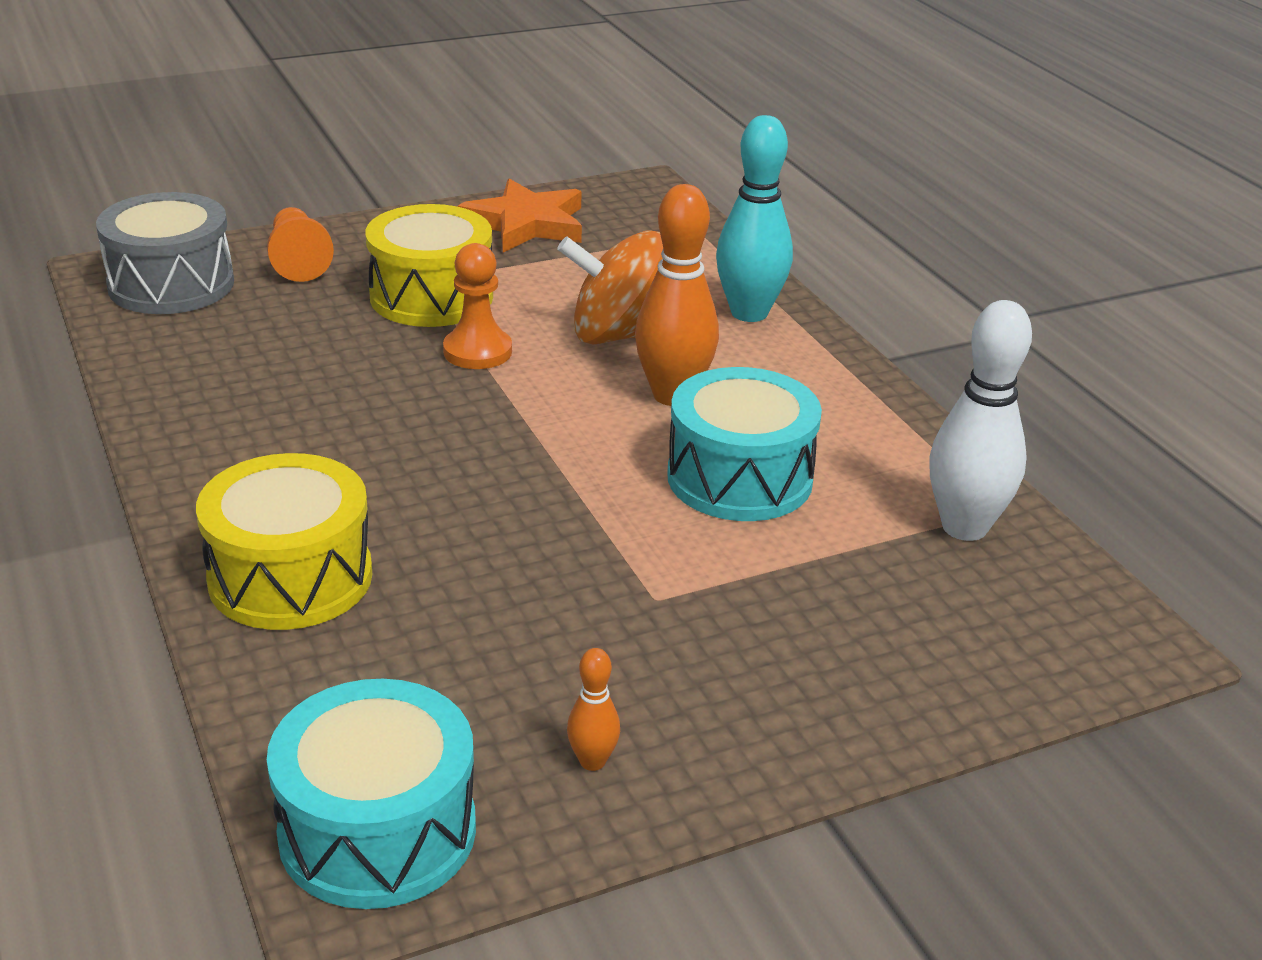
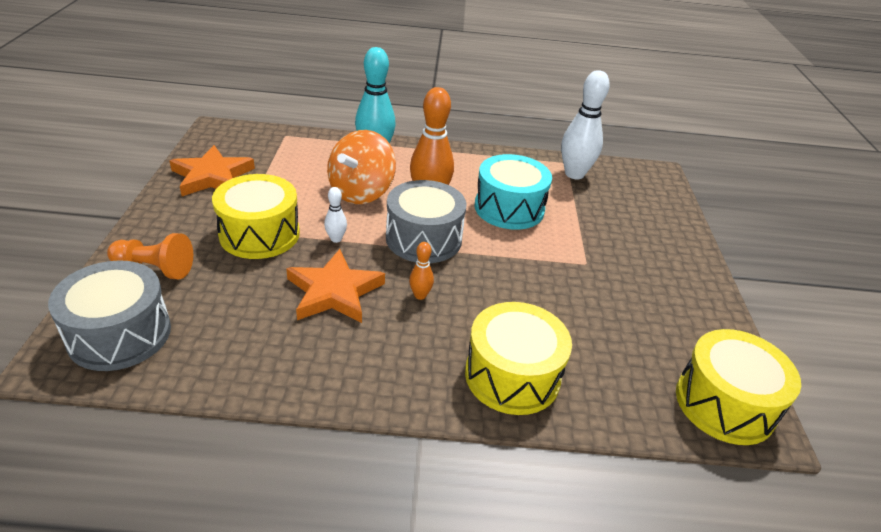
camera: 65 degrees left, 5 degrees up
turquoise drum [267,679,476,909] -> yellow drum [676,329,801,445]
orange pawn [443,243,512,369] -> white bowling pin [324,187,347,243]
orange bowling pin [567,648,620,771] -> orange bowling pin moved to [409,242,434,300]
none -> orange star [286,249,385,323]
none -> grey drum [386,180,467,263]

